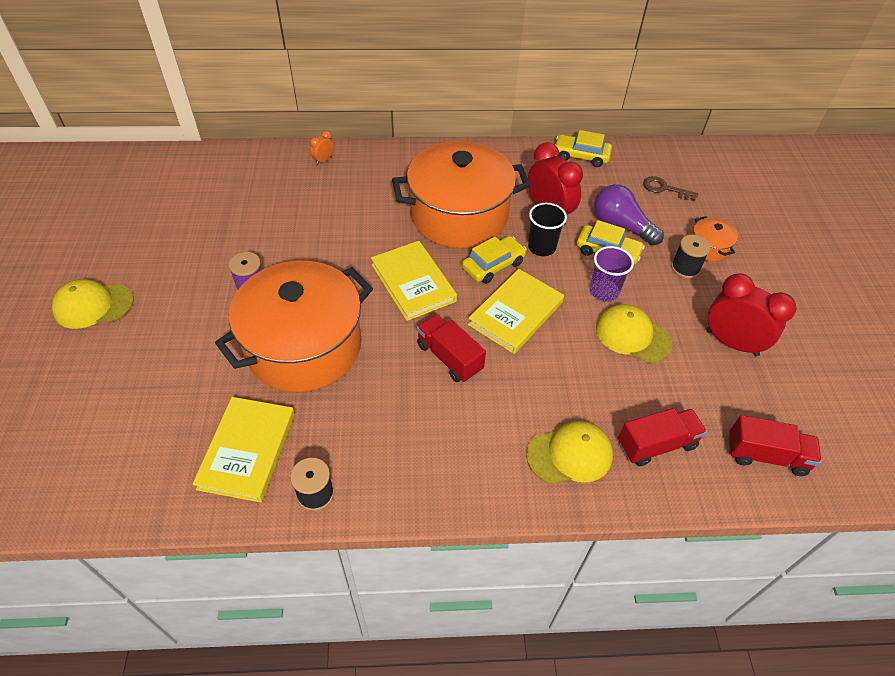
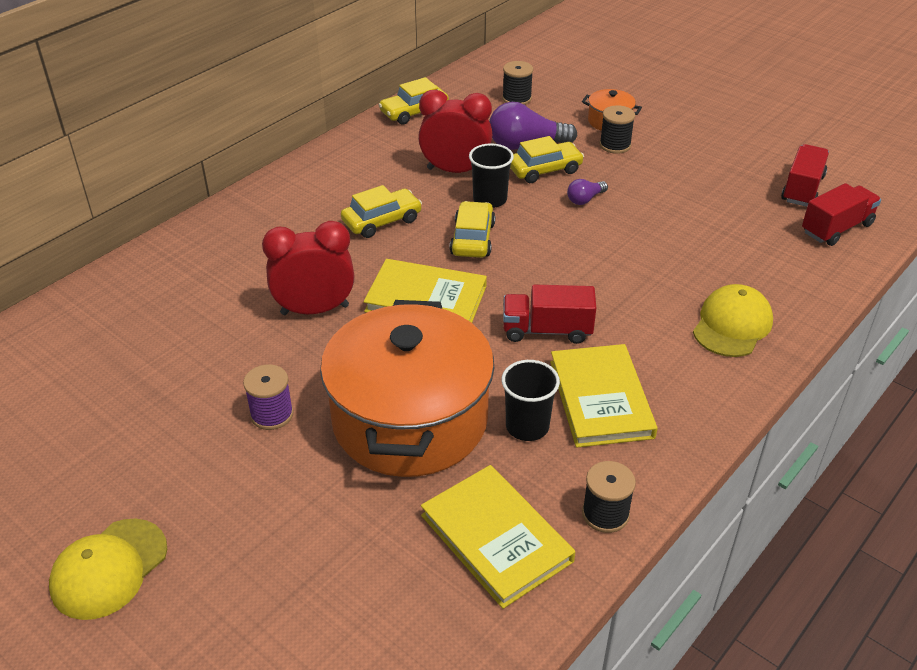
camera: 45 degrees left, 10 degrees down
orange clock [310,130,334,165] -> none
orange pot [392,141,530,248] -> yellow car [341,185,422,238]
yellow book [468,269,564,354] -> yellow book moved to [550,344,658,448]
purple cup [590,246,634,302] -> purple light bulb [567,179,608,205]
yellow cap [596,304,672,363] -> none
red truck [618,408,707,466] -> red truck moved to [781,144,829,207]
brown key [643,176,698,201] -> black spool [502,61,533,105]
red clock [706,273,796,356] -> red clock moved to [262,221,354,315]
none -> black cup [502,360,560,441]

